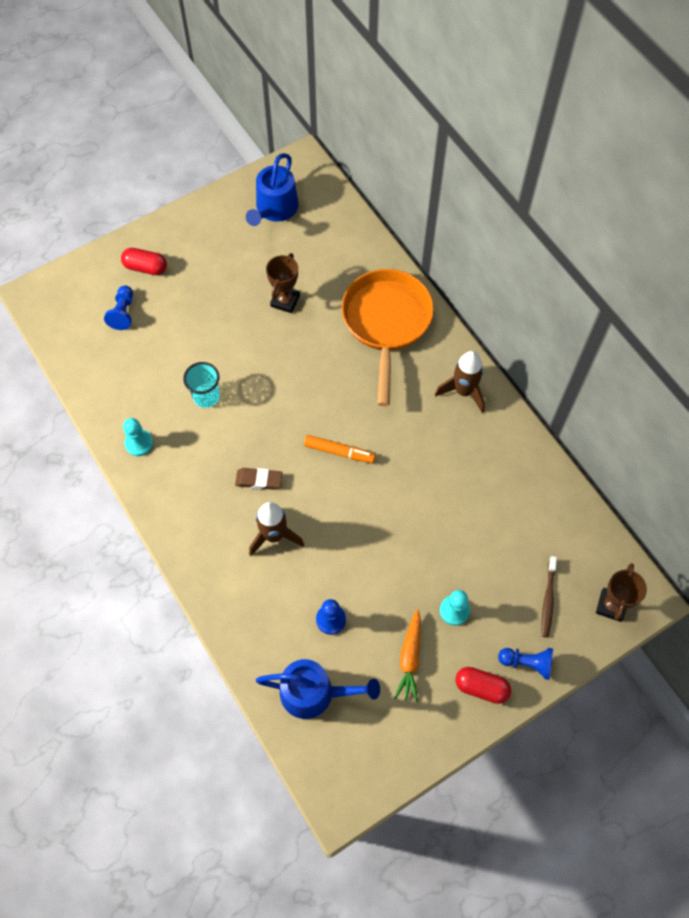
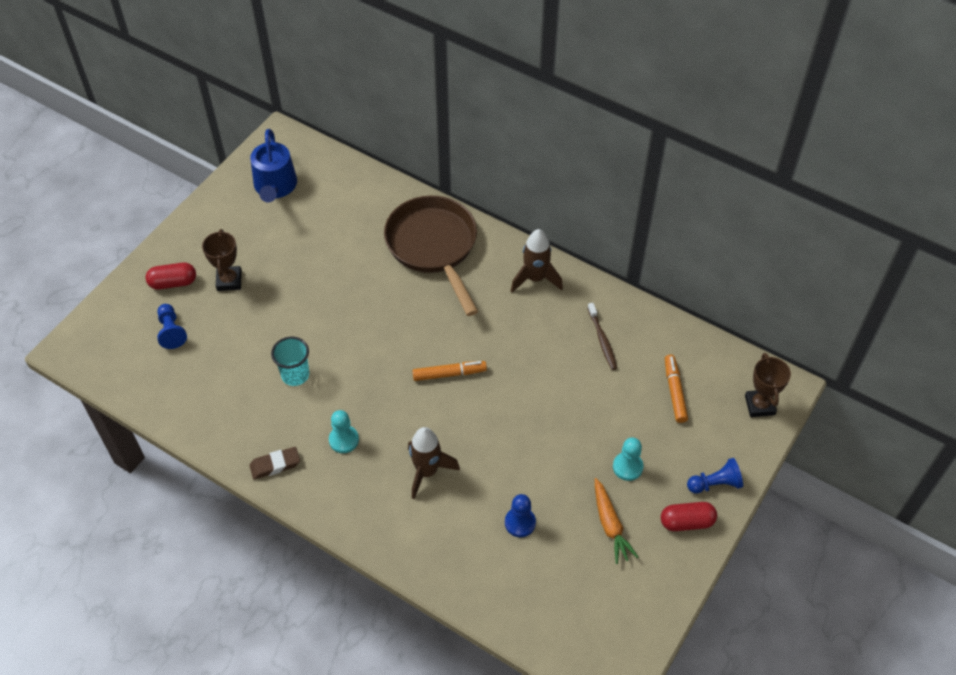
camera: 25 degrees left, 10 degrees down
turquoise pawn [123,418,153,456] -> turquoise pawn moved to [329,410,359,453]
brown eraser [235,468,282,490] -> brown eraser moved to [249,447,300,479]
blue watering can [256,659,380,719] -> none
brown trophy [266,253,300,313] -> brown trophy moved to [202,229,242,291]
orange pan [342,269,434,406] -> brown pan [384,195,478,316]
brown toothbrush [542,556,557,638] -> brown toothbrush moved to [587,303,617,370]
none -> orange marker [665,355,688,423]

